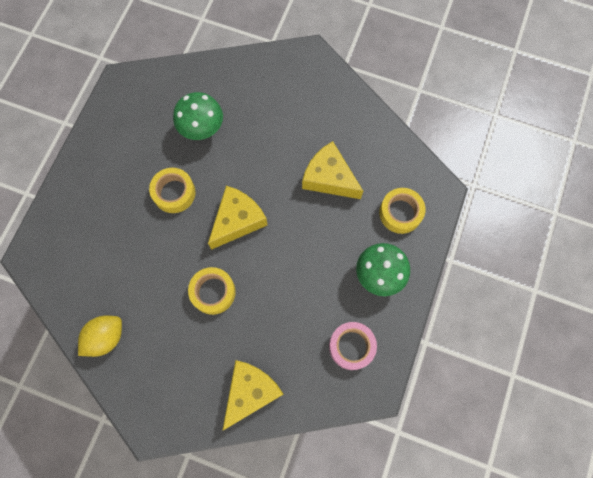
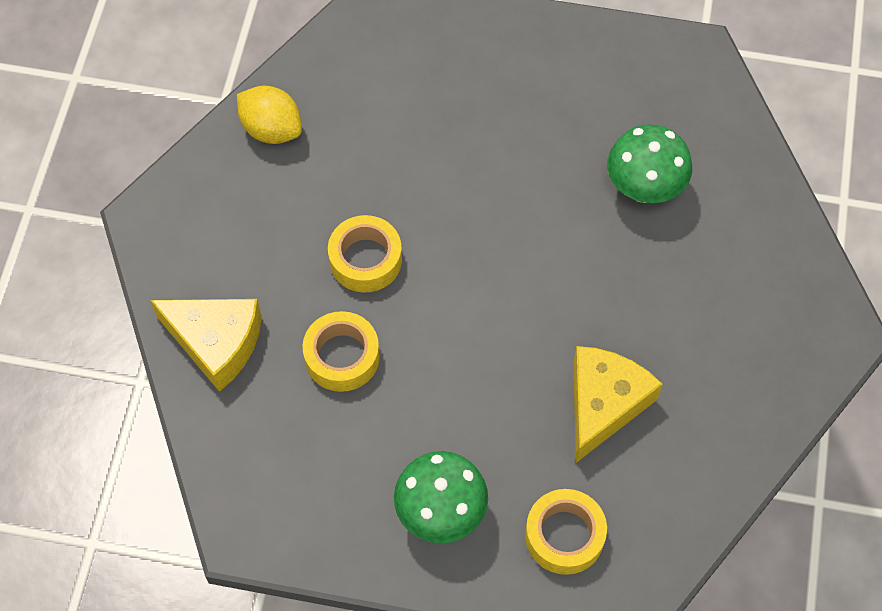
camera: 80 degrees right, 10 degrees down
yellow tape [149,168,196,213] -> yellow tape moved to [303,311,380,392]
yellow cheese [208,186,268,249] -> none
pink tape [329,322,377,370] -> none

